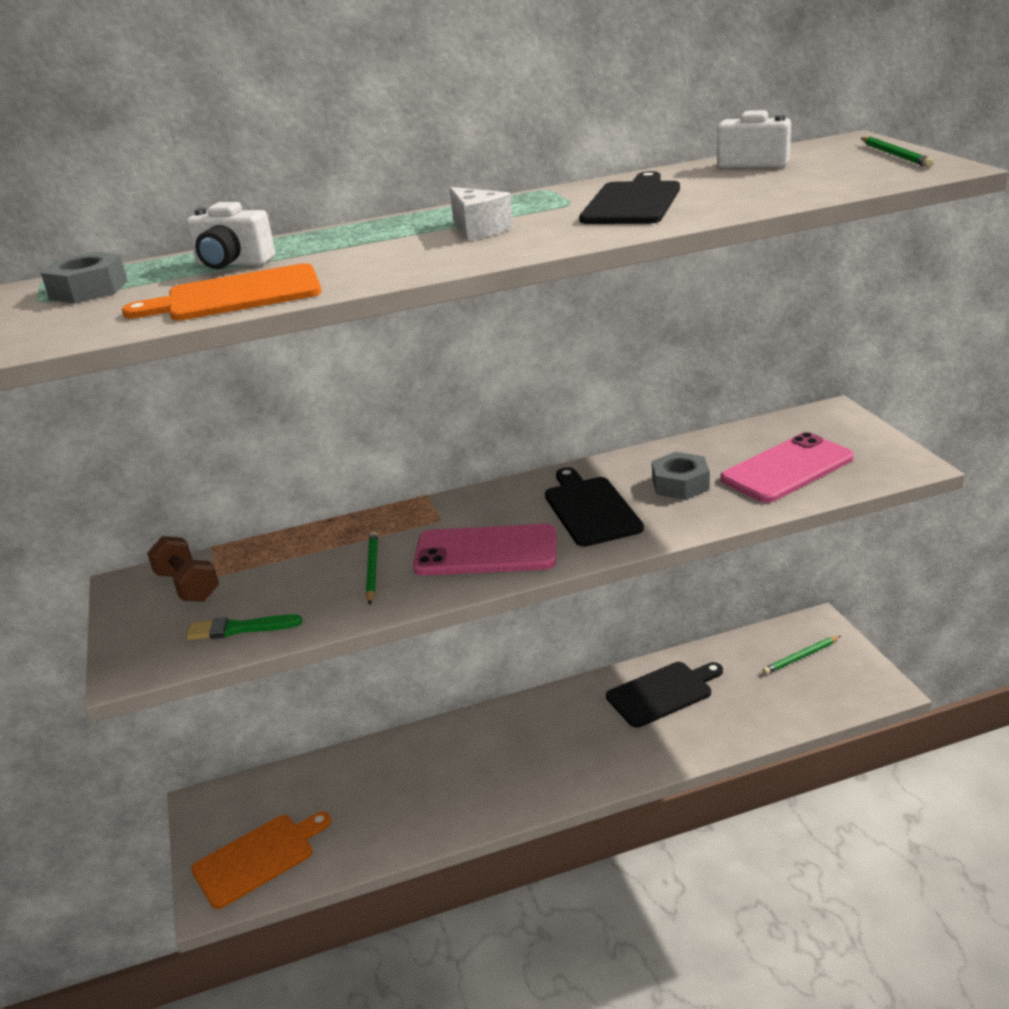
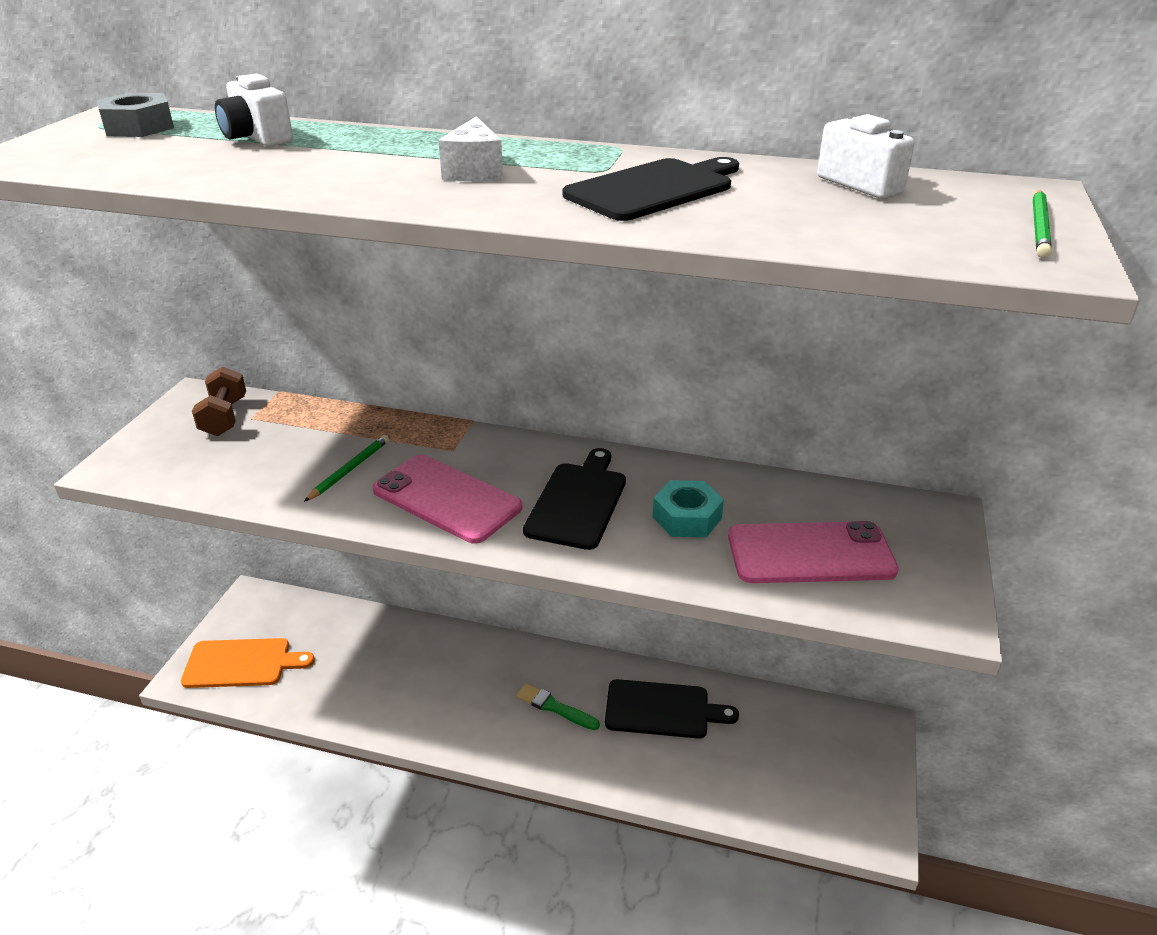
camera: 30 degrees right, 5 degrees up
orange cutting board [122,263,322,321] -> none
green brush [186,614,302,640] -> green brush moved to [516,683,600,730]
grey nut [652,452,710,500] -> turquoise nut [653,480,724,538]
green pencil [763,636,841,674] -> none

